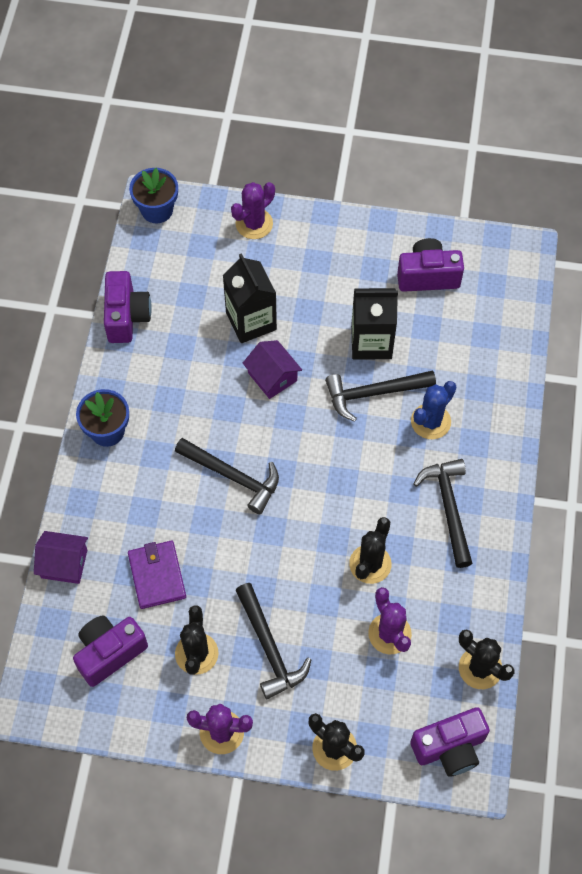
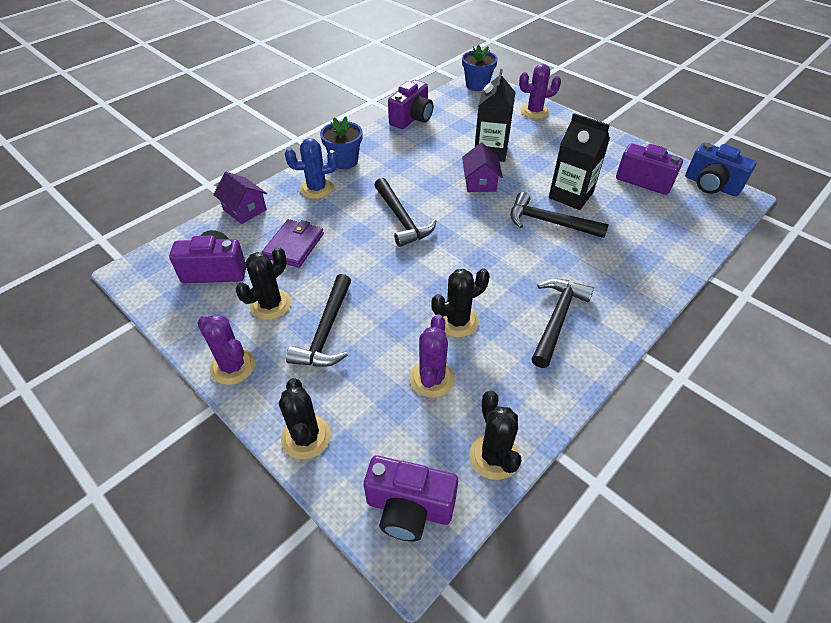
camera: 35 degrees right, 15 degrees down
blue cactus [411,381,456,439] -> blue cactus moved to [285,138,338,199]
none -> blue camera [685,143,757,196]

